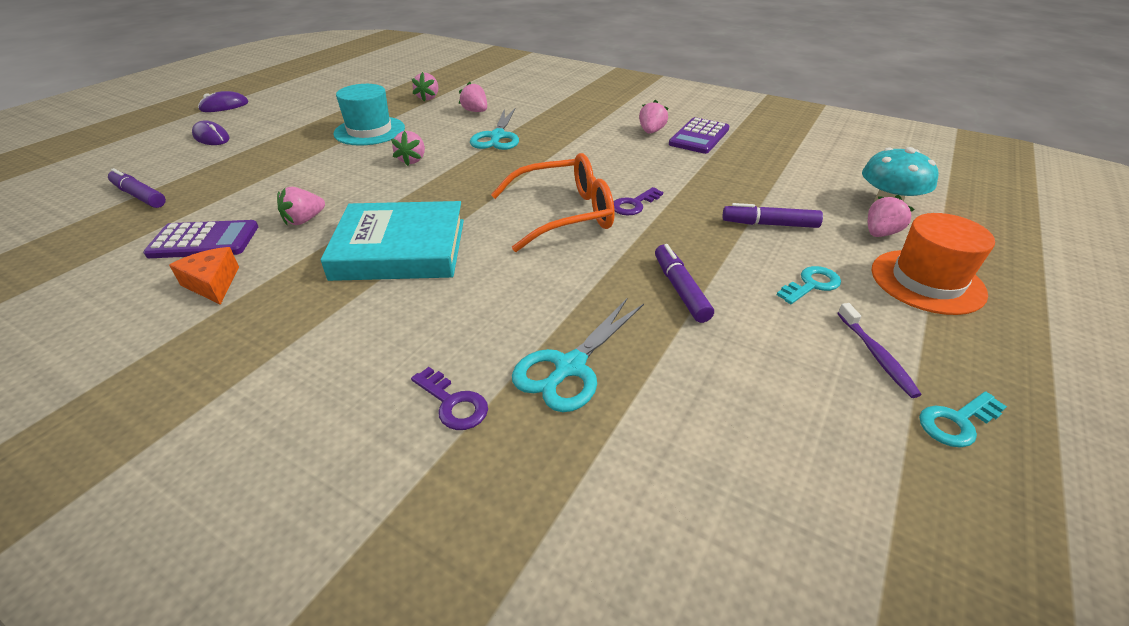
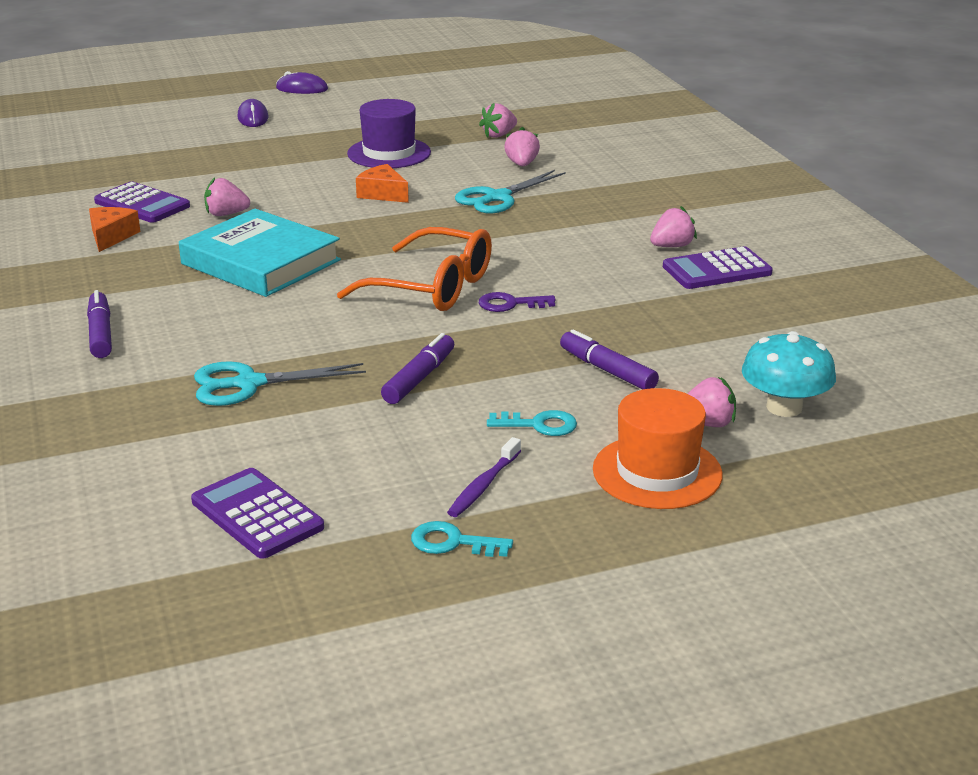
camera: 40 degrees right, 10 degrees down
purple marker [108,168,166,208] -> purple marker moved to [87,290,112,358]
turquoise hat [333,84,405,146] -> purple hat [347,99,431,168]
pink strawberry [391,131,425,166] -> orange cheese [356,164,409,203]
purple key [411,367,488,430] -> none
none -> purple calculator [191,468,324,559]

